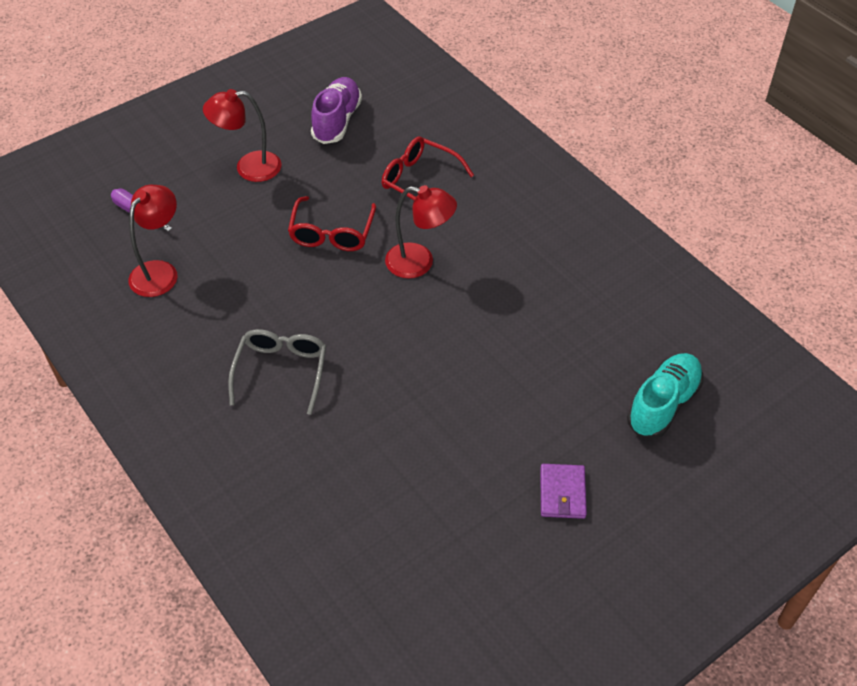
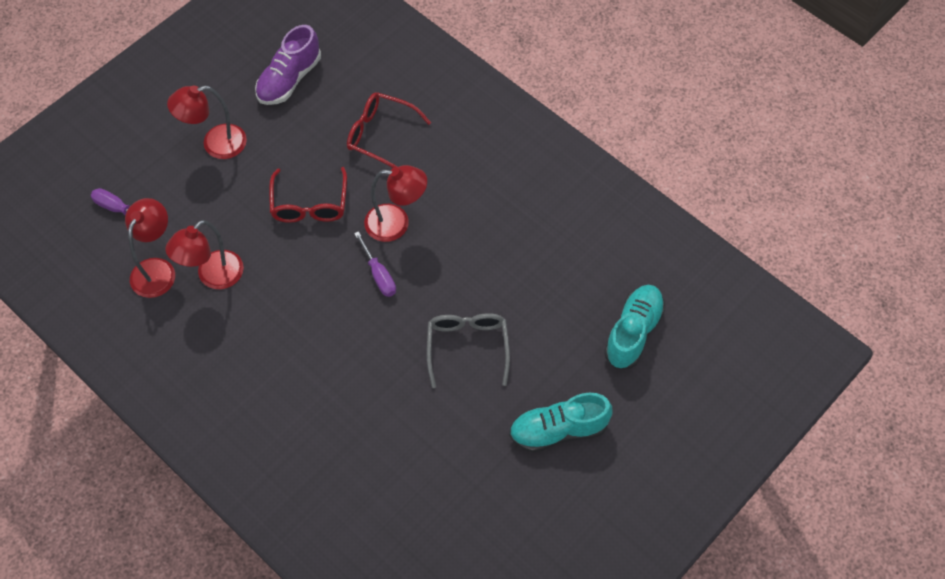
camera: 10 degrees left, 10 degrees up
grey glasses [228,329,326,415] -> grey glasses moved to [427,313,510,388]
purple shoe [311,77,362,144] -> purple shoe turned 150 degrees counterclockwise [255,25,321,105]
purple wallet [540,464,587,519] -> turquoise shoe [509,393,613,452]
none -> red lamp [165,220,244,289]
none -> purple screwdriver [354,231,396,297]

